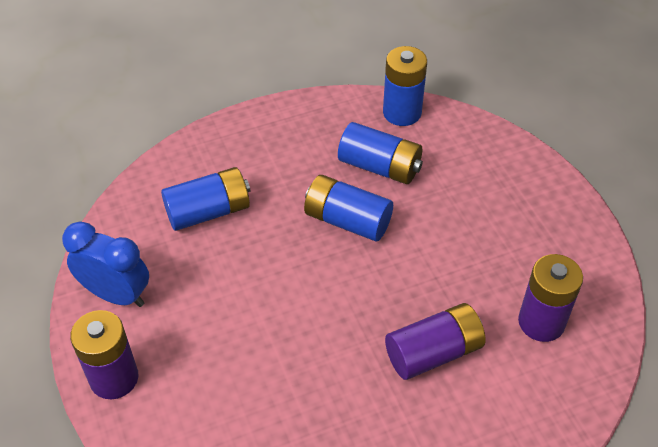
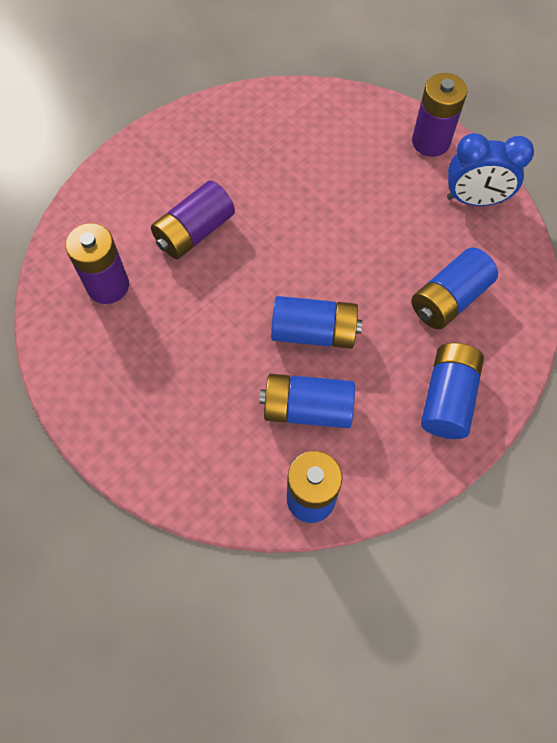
camera: 160 degrees right, 15 degrees up
none -> blue battery [421,343,484,439]

